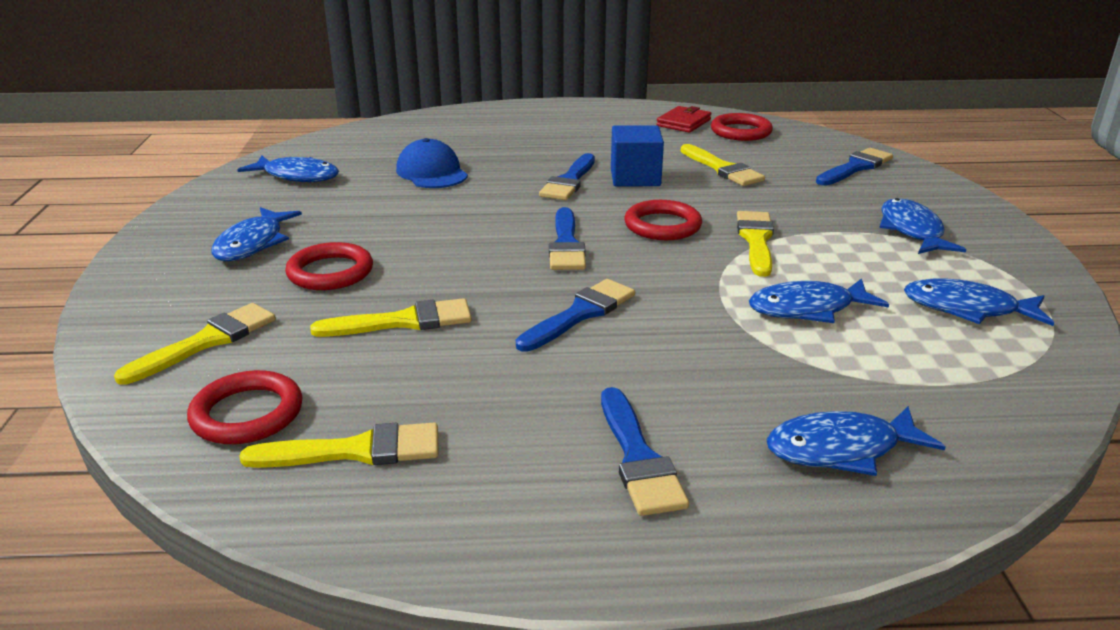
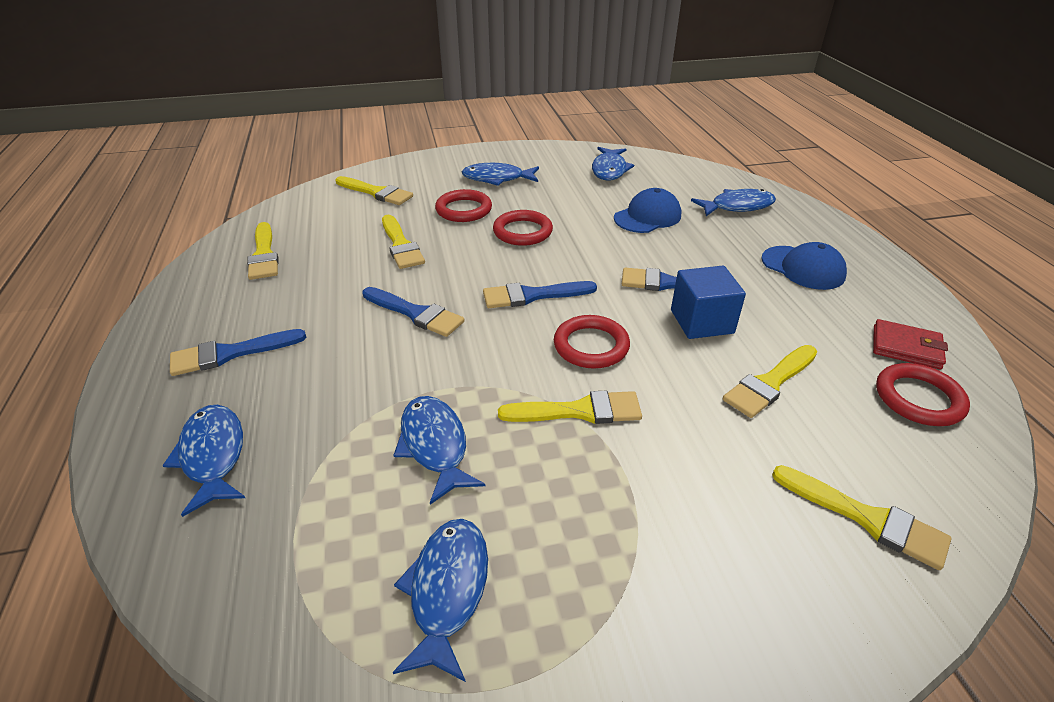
camera: 80 degrees right, 10 degrees up
red ring [187,370,303,444] -> red ring moved to [493,210,553,246]
blue brush [816,148,893,185] -> yellow brush [772,465,952,570]
blue fish [879,198,966,254] -> blue fish moved to [691,189,776,216]
none -> blue cap [762,242,847,290]

